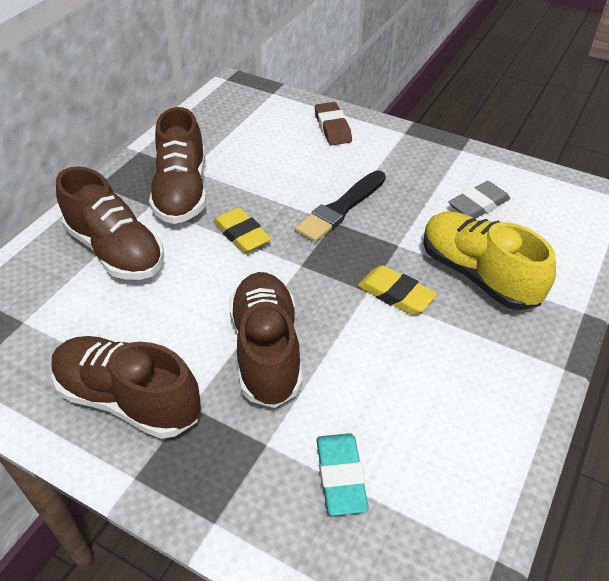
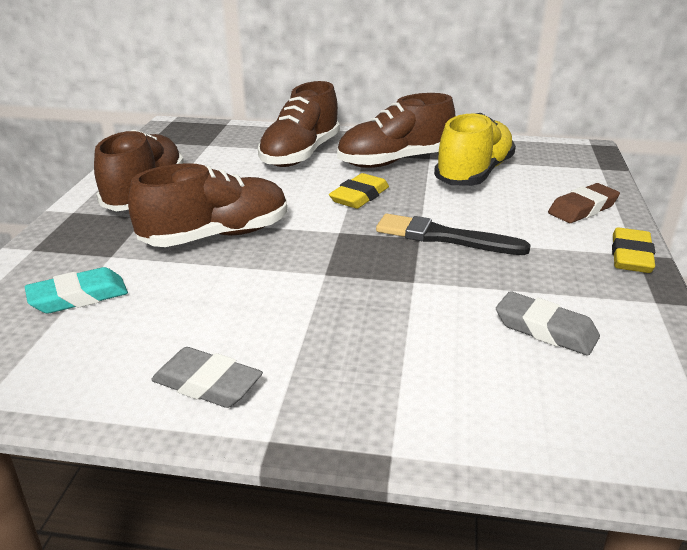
camera: 70 degrees right, 15 degrees down
yellow eraser [358,266,437,315] -> yellow eraser moved to [612,228,655,273]
yellow shoe [423,211,556,310] -> yellow shoe moved to [434,113,516,186]
none -> grey eraser [151,347,263,408]

